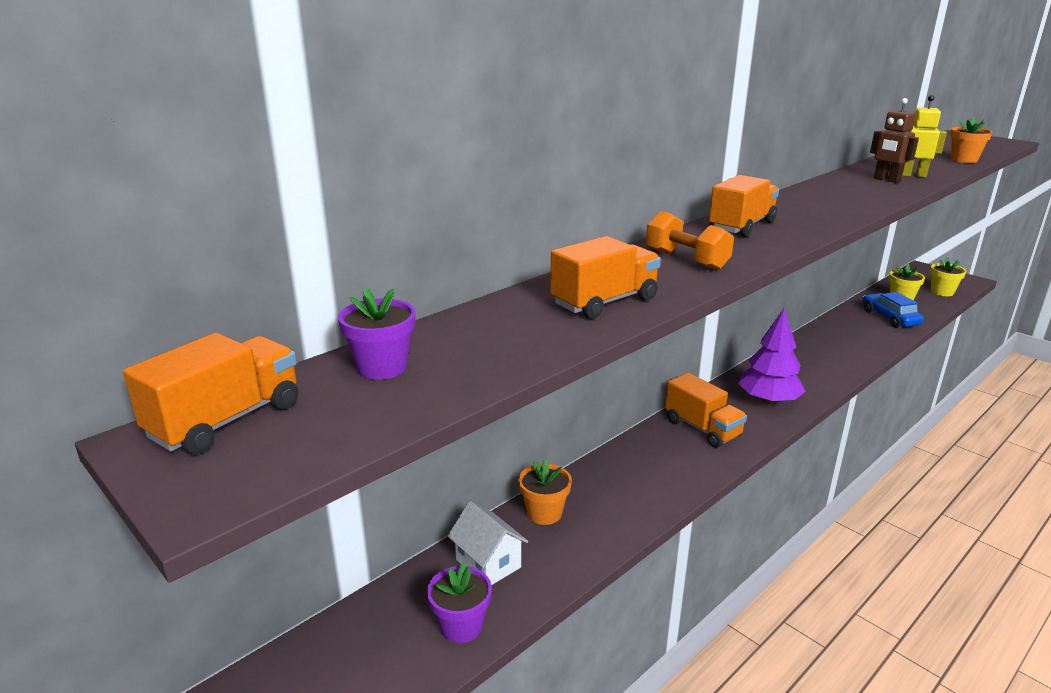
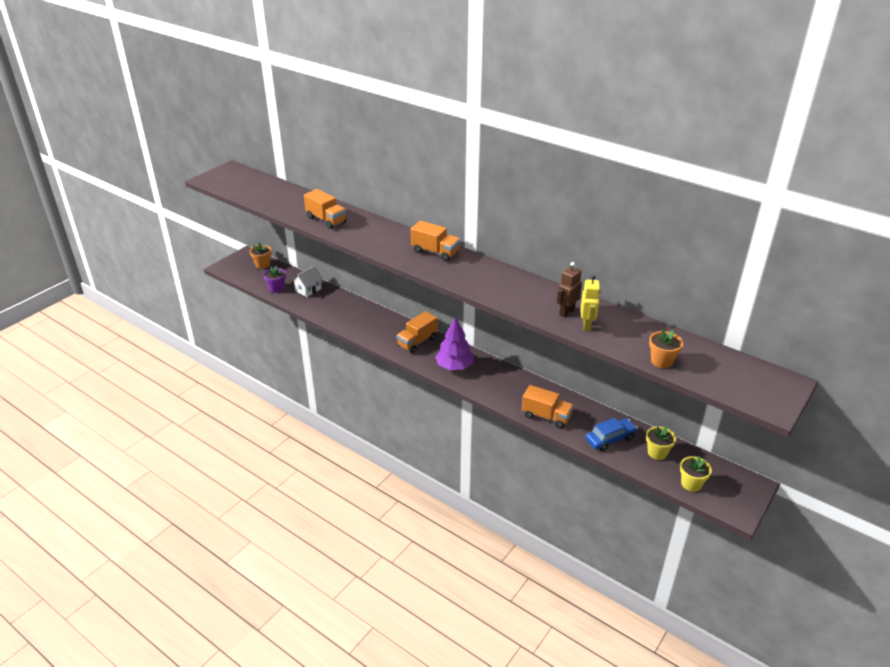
camera: 80 degrees right, 10 degrees up
orange truck [123,333,298,454] -> orange truck moved to [522,385,574,429]
purple flower pot [338,287,416,380] -> none
orange flower pot [518,459,572,525] -> orange flower pot moved to [250,243,272,269]
orange dumbbell [646,211,734,270] -> none

